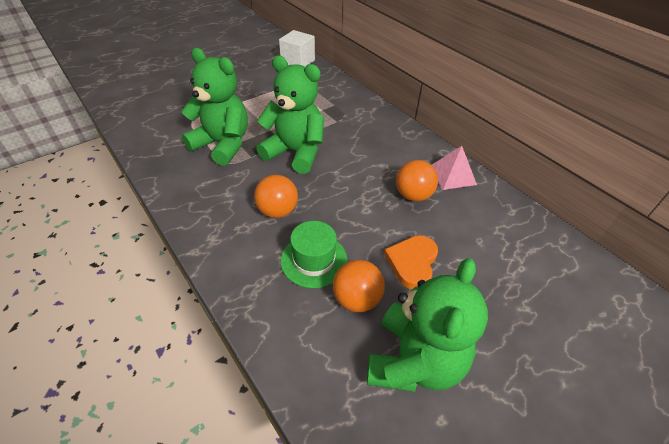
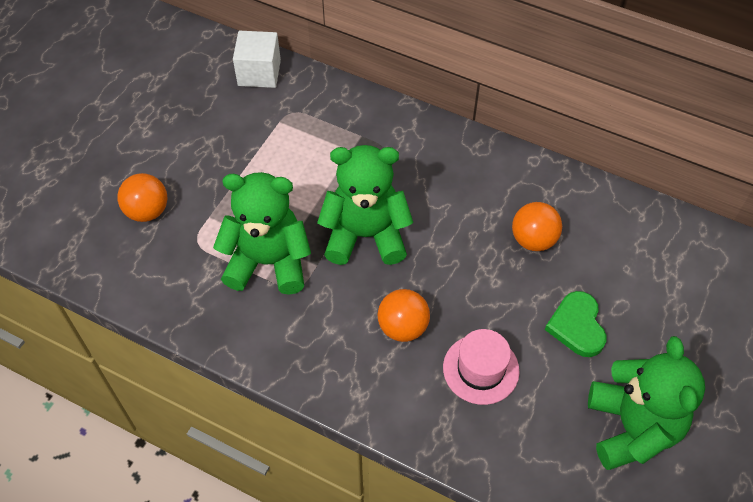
camera: 25 degrees left, 10 degrees up
green hat [281,221,348,288] -> pink hat [443,329,520,405]
orange ball [333,260,385,312] -> orange ball moved to [117,173,167,222]
orange heart [384,235,438,289] -> green heart [545,291,607,357]
pink pyramid [432,146,477,190] -> none

